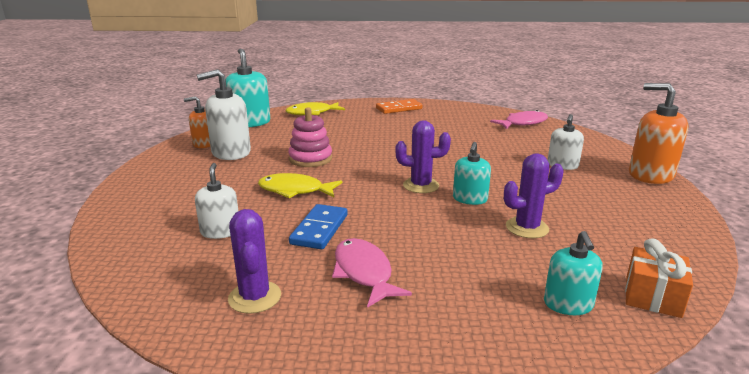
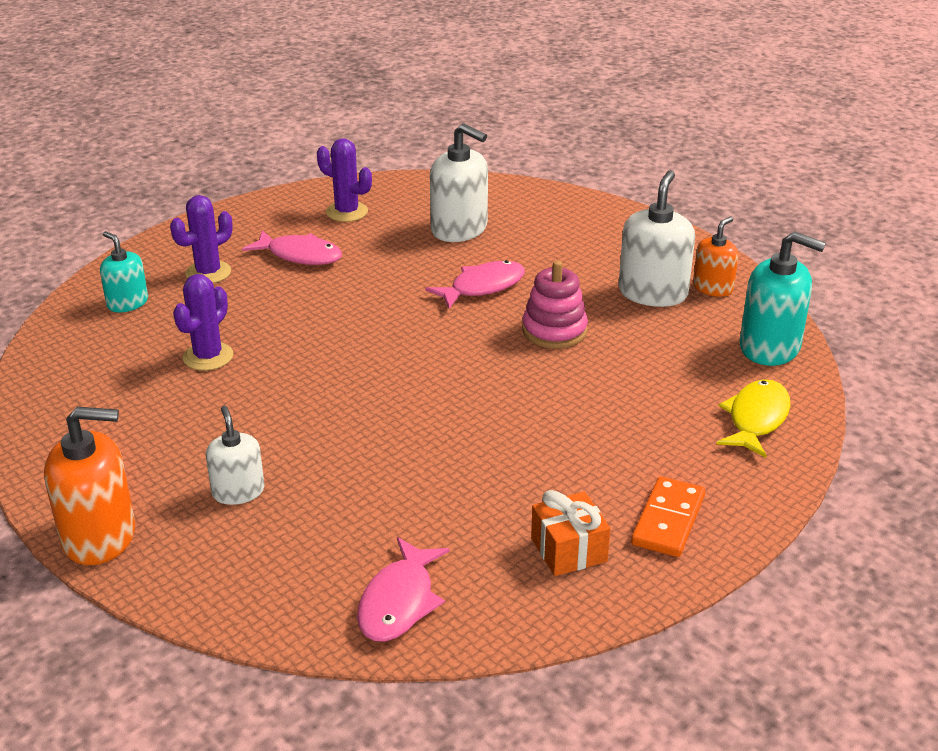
camera: 135 degrees right, 10 degrees up
white soap dispenser [195,163,238,239] -> white soap dispenser [430,123,488,242], size x1.65
yellow fish [258,173,342,198] -> pink fish [425,260,525,309]
blue domino [289,204,348,249] -> none
purple cactus [396,120,451,193] -> purple cactus moved to [170,195,233,283]
turquoise soap dispenser [453,142,491,205] -> none
orange gift [625,238,693,318] -> orange gift moved to [531,490,611,576]

